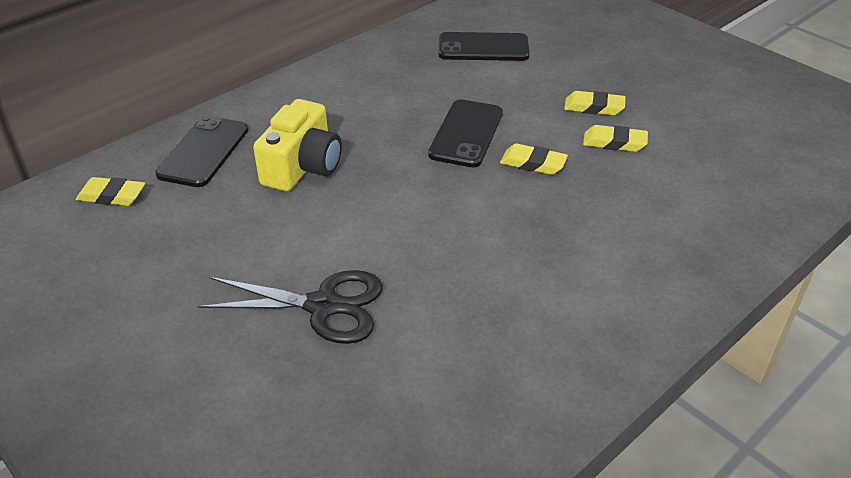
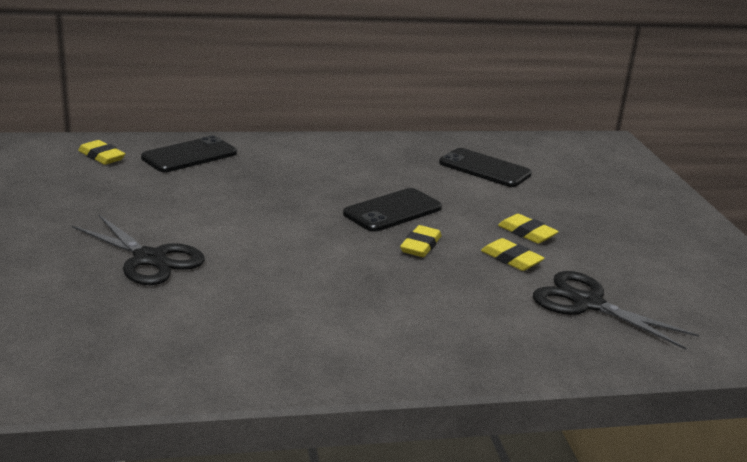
camera: 30 degrees right, 15 degrees down
yellow camera [253,99,342,191] -> none
yellow eraser [500,144,568,175] -> yellow eraser turned 60 degrees clockwise [400,225,441,257]
none -> black scissors [533,271,699,350]

